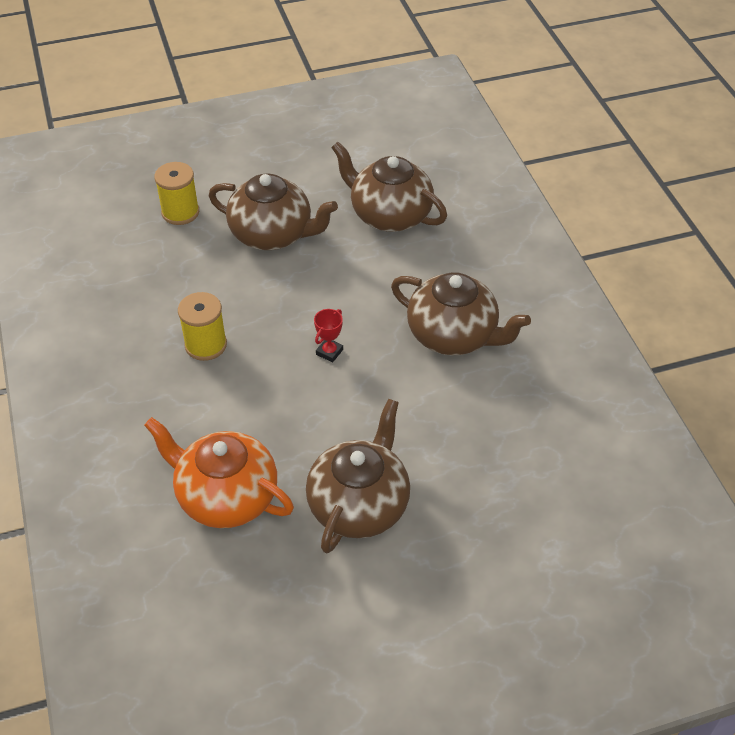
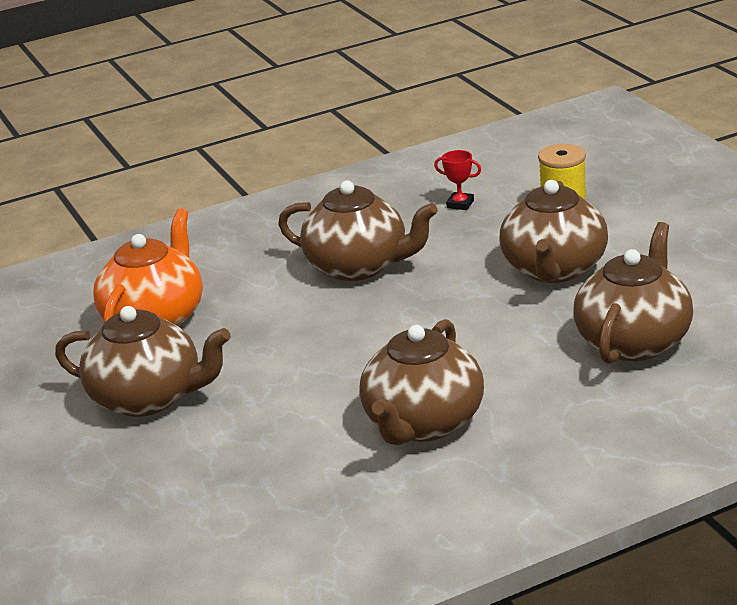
camera: 85 degrees right, 20 degrees down
yellow spool [178,292,227,361] -> brown teapot [278,181,438,281]
red trophy [314,309,343,362] -> red trophy moved to [434,150,481,210]

